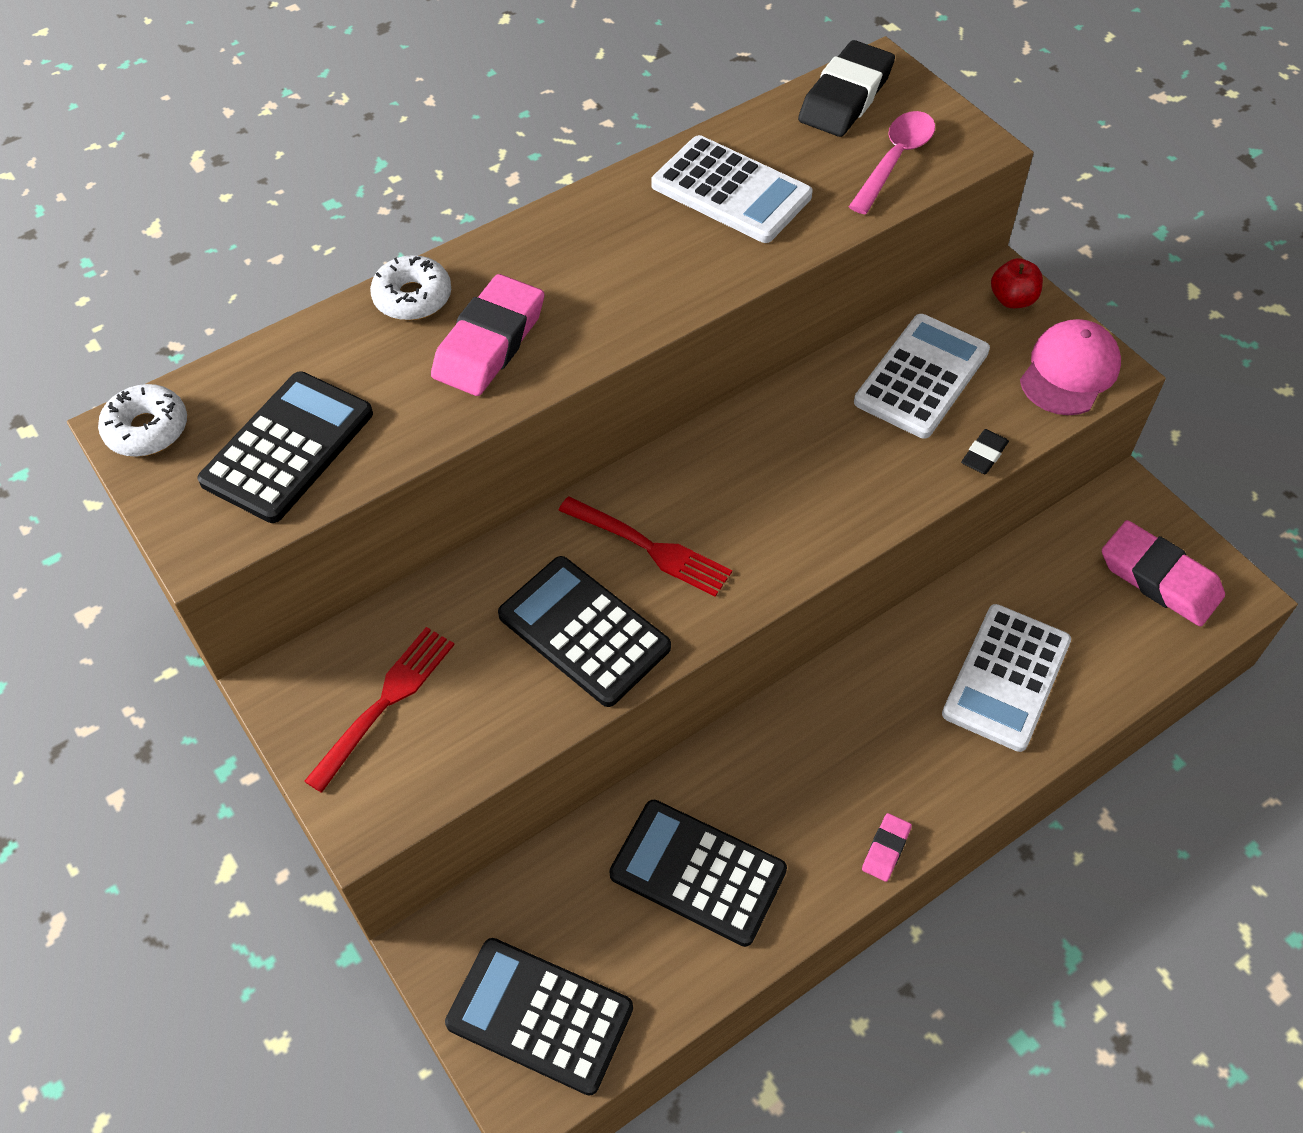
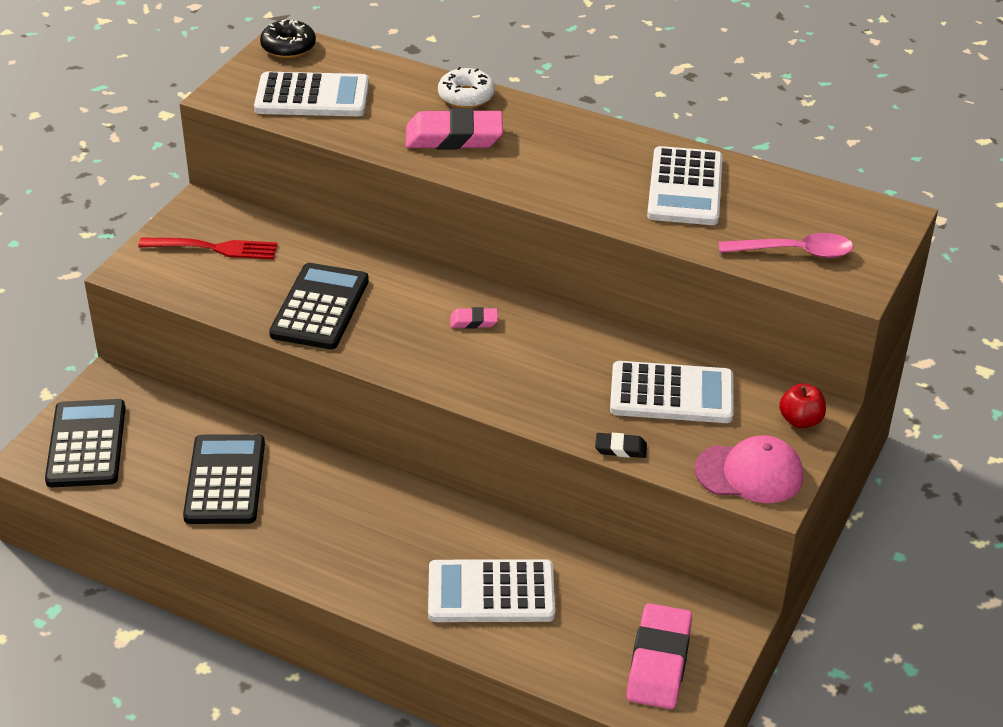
camera: 60 degrees right, 15 degrees down
white donut [98,384,187,457] -> black donut [260,19,316,58]
black calculator [197,371,373,523] -> white calculator [254,72,369,116]
red fork [558,496,732,597] -> none
black eraser [798,40,895,137] -> none
pink eraser [862,813,912,882] -> pink eraser moved to [450,307,498,328]

